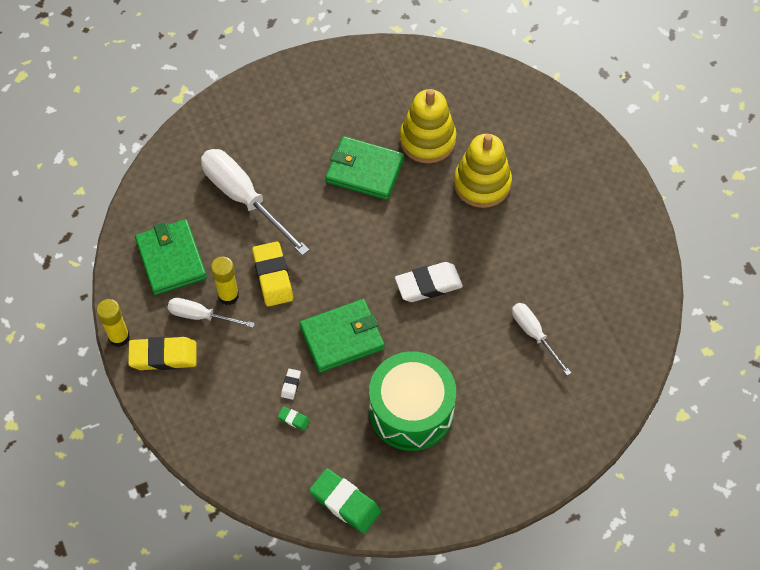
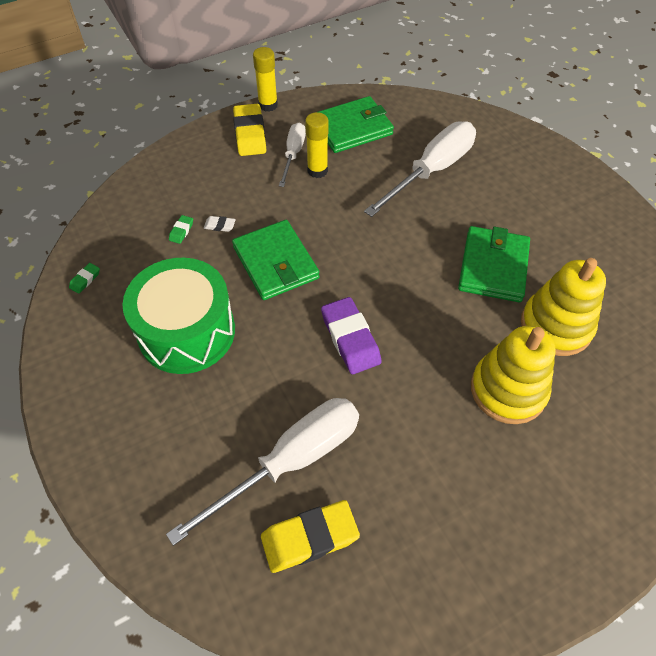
camera: 85 degrees right, 5 degrees down
yellow eraser [252,241,293,307] -> yellow eraser moved to [261,500,360,573]
green eraser [309,469,381,534] -> green eraser [69,263,100,294], size x0.45
white eraser [395,262,463,302] -> purple eraser [321,297,382,374]
white screwdriver [512,303,571,376] -> white screwdriver [166,398,359,546], size x1.79

